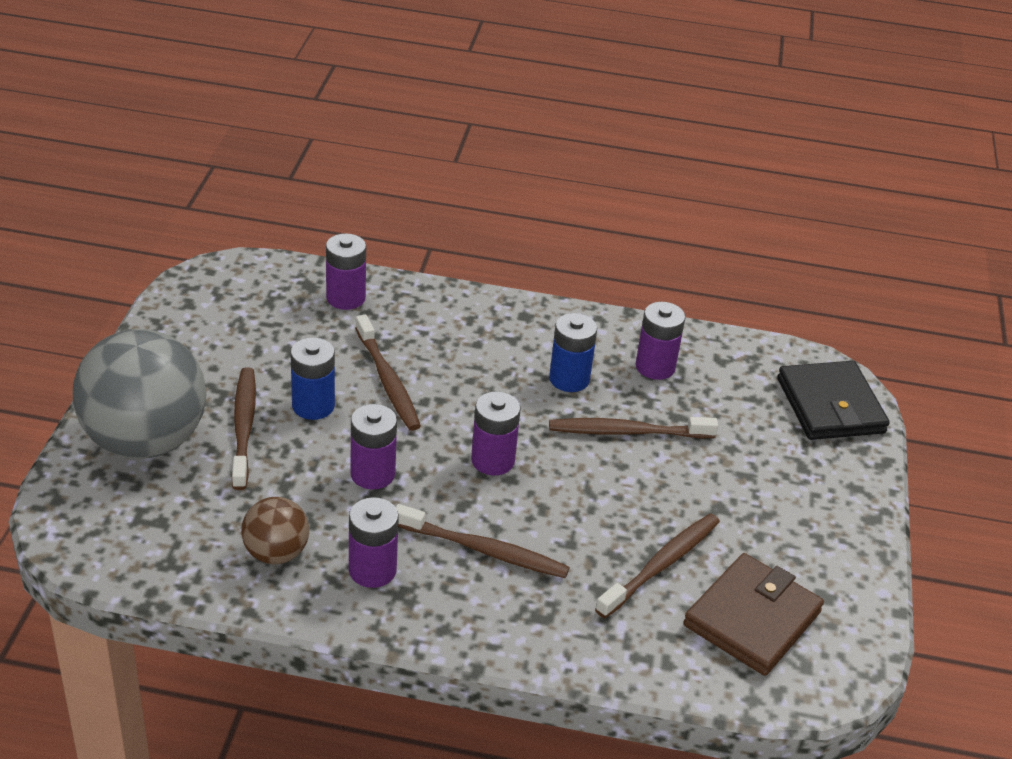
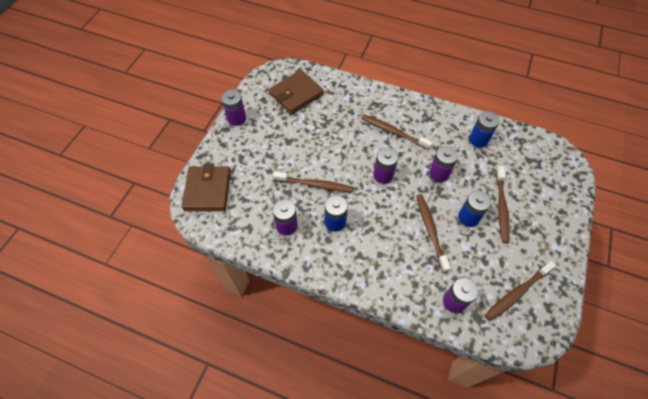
camera: 165 degrees left, 20 degrees up
grey ball [73,329,206,459] -> none
brown ball [241,497,309,564] -> blue battery [469,111,499,148]
purple battery [349,497,399,588] -> purple battery moved to [221,90,246,126]
brown toothbrush [595,513,720,618] -> brown toothbrush moved to [485,261,556,321]
black wallet [777,361,890,440] -> brown wallet [182,164,231,211]

